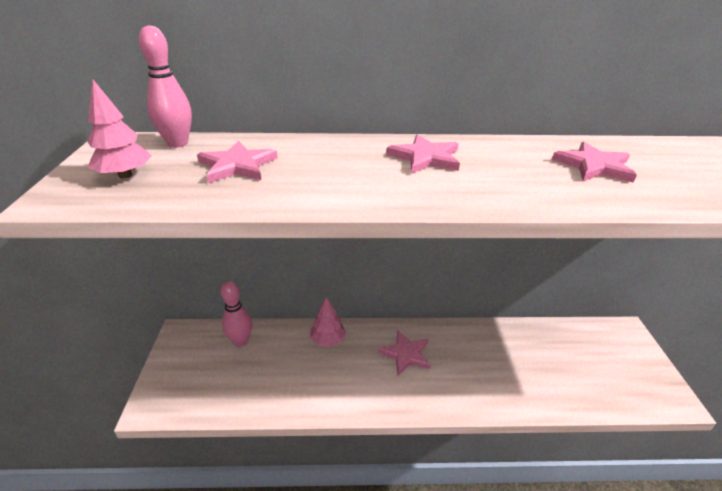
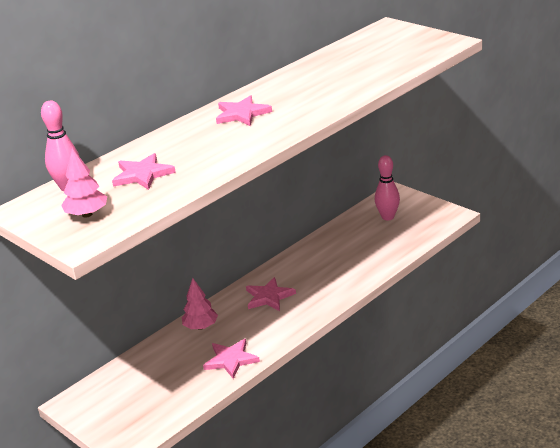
camera: 40 degrees left, 5 degrees down
pink bowling pin [221,281,252,347] -> pink bowling pin moved to [375,155,400,221]
pink star [552,142,637,183] -> pink star moved to [203,339,260,379]

